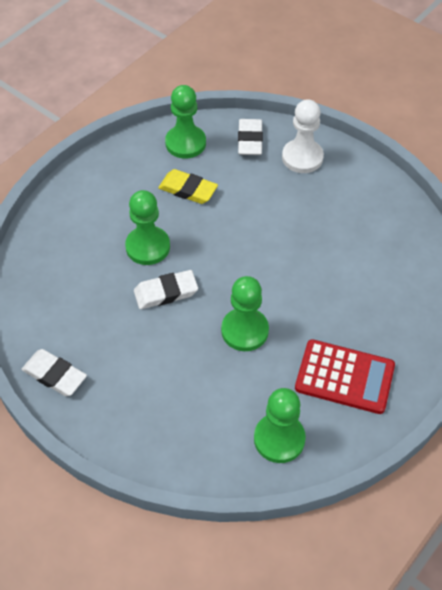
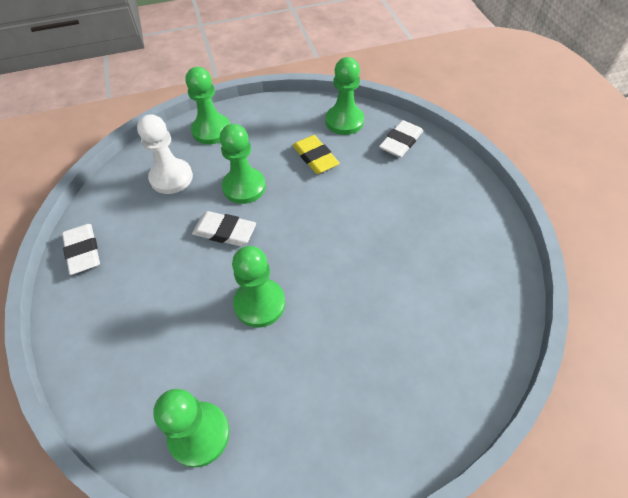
camera: 35 degrees right, 0 degrees up
white pawn [282,99,324,173] -> white pawn moved to [137,114,193,194]
red calculator [295,339,395,414] -> none
none -> green pawn [185,67,230,144]

